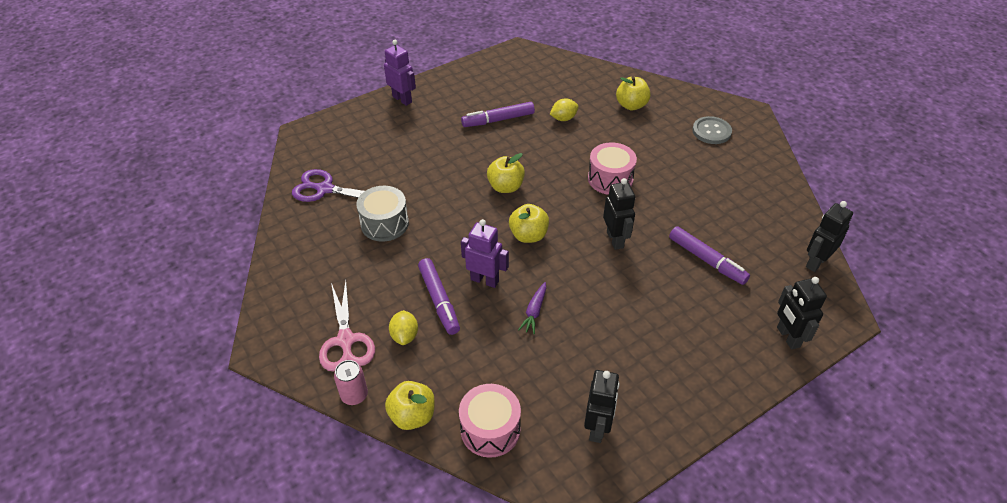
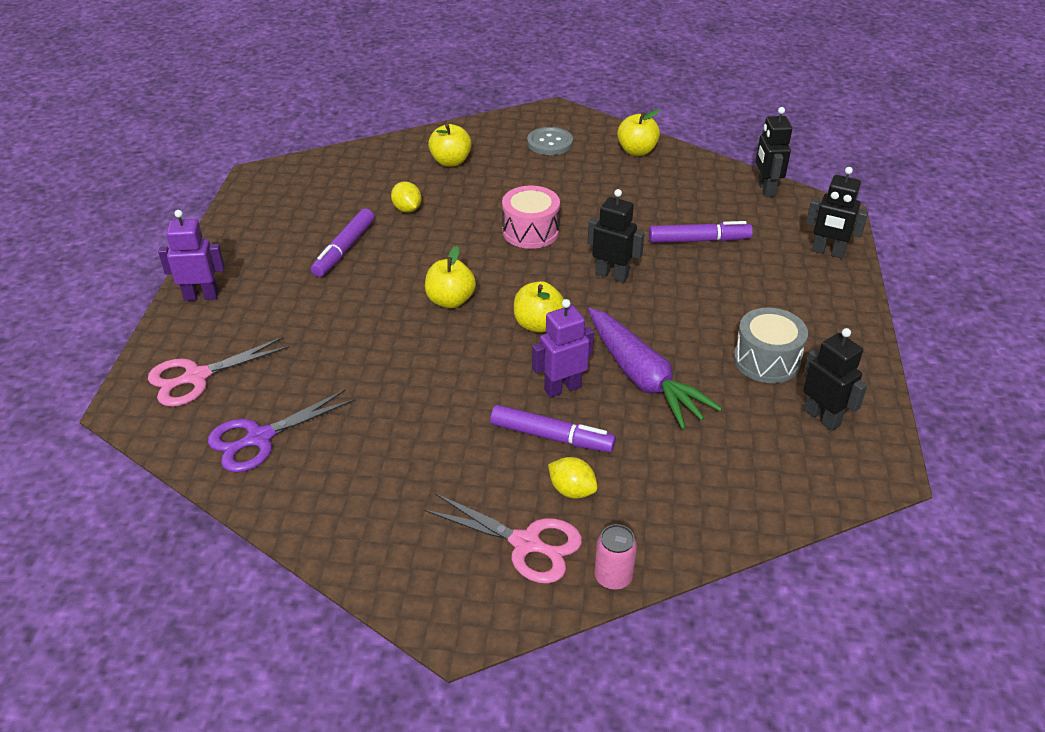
camera: 50 degrees left, 5 degrees down
grey drum [356,186,409,242] -> grey drum moved to [734,307,808,383]
yellow apple [385,381,435,430] -> yellow apple moved to [617,110,660,156]
pink drum [459,384,521,458] -> none
purple carrot [518,282,546,334] -> purple carrot [588,308,722,430], size x2.26
yellow lemon [550,98,579,121] -> yellow lemon turned 45 degrees counterclockwise [391,181,422,213]
none -> pink scissors [148,337,290,407]

